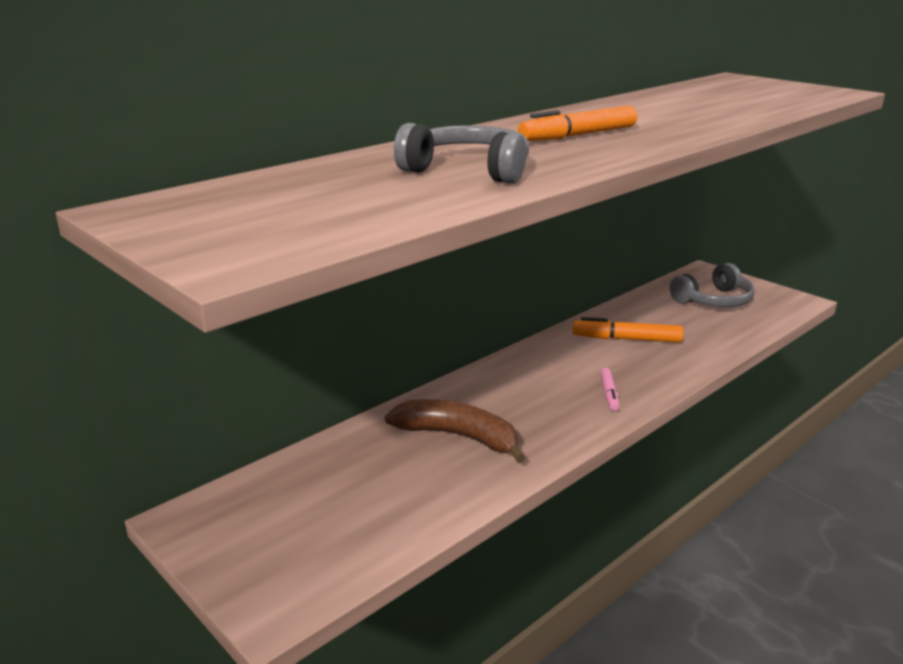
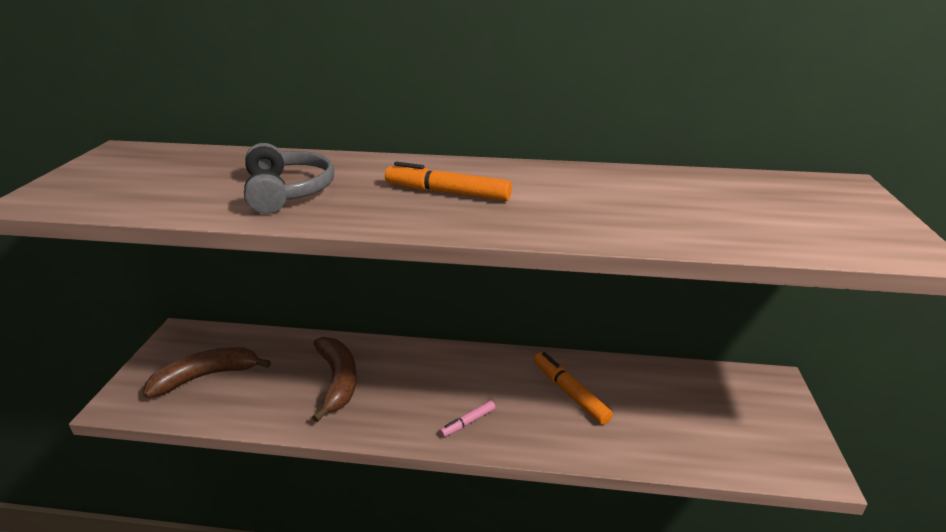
camera: 50 degrees right, 5 degrees up
grey headphones [670,263,755,307] -> none
none -> brown banana [143,347,271,398]

